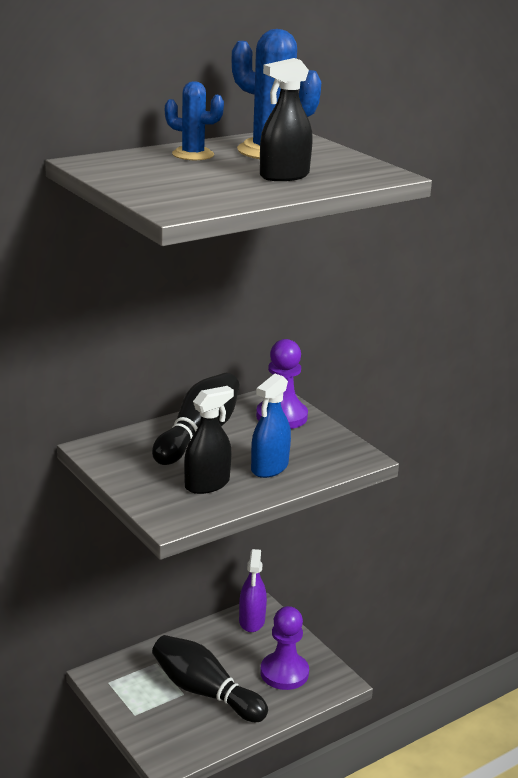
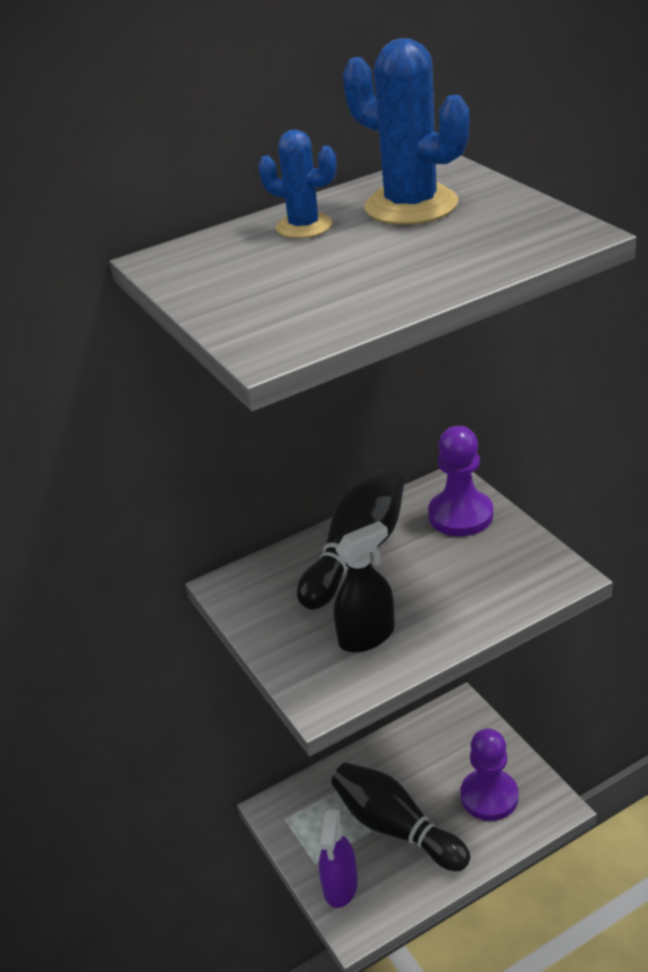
camera: 10 degrees right, 10 degrees up
purple spray bottle [239,549,267,632] -> purple spray bottle moved to [319,809,358,908]
blue spray bottle [251,374,291,478] -> none
black spray bottle [260,58,313,181] -> none

